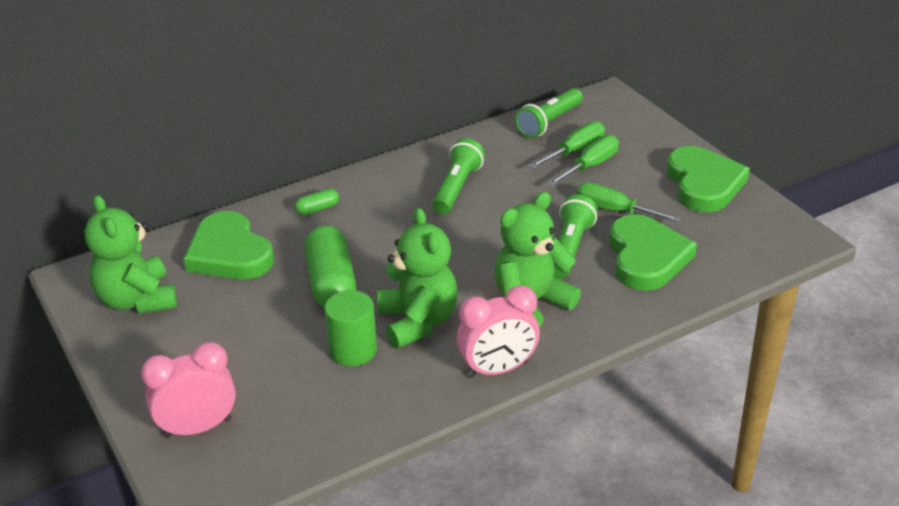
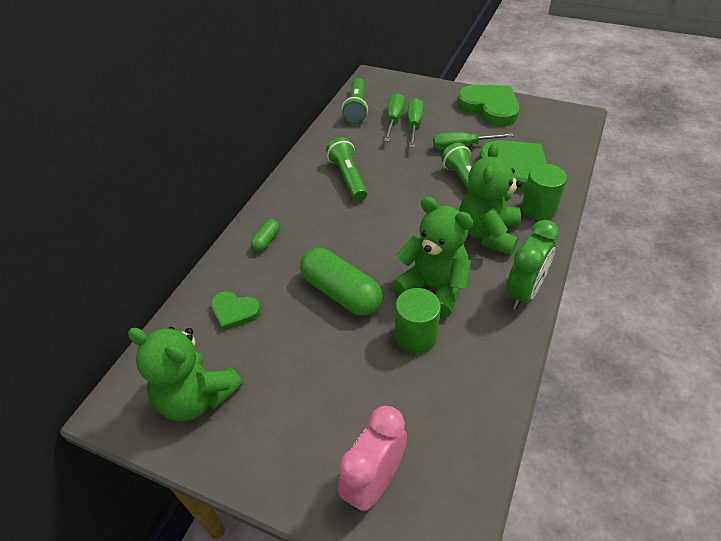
camera: 35 degrees left, 10 degrees up
green heart [183,211,274,280] -> green heart [211,291,261,331], size x0.55
pink clock [457,285,540,378] -> green clock [506,220,560,309]
none -> green cylinder [522,164,567,220]

